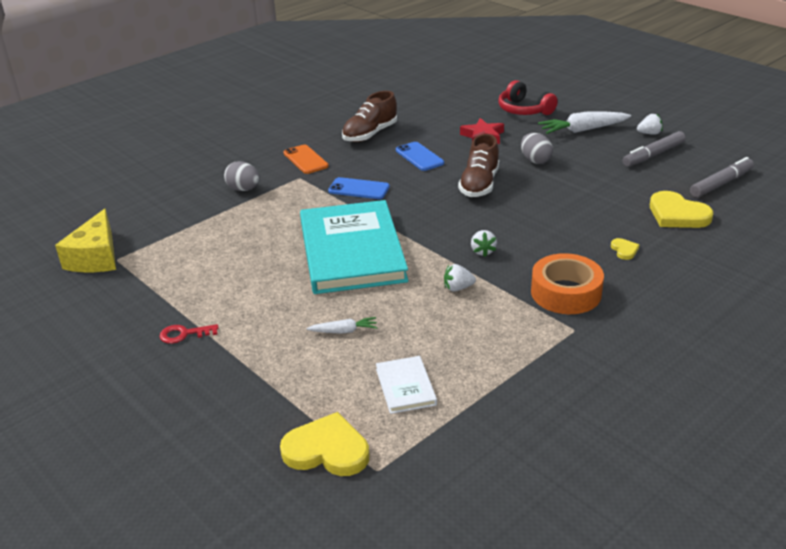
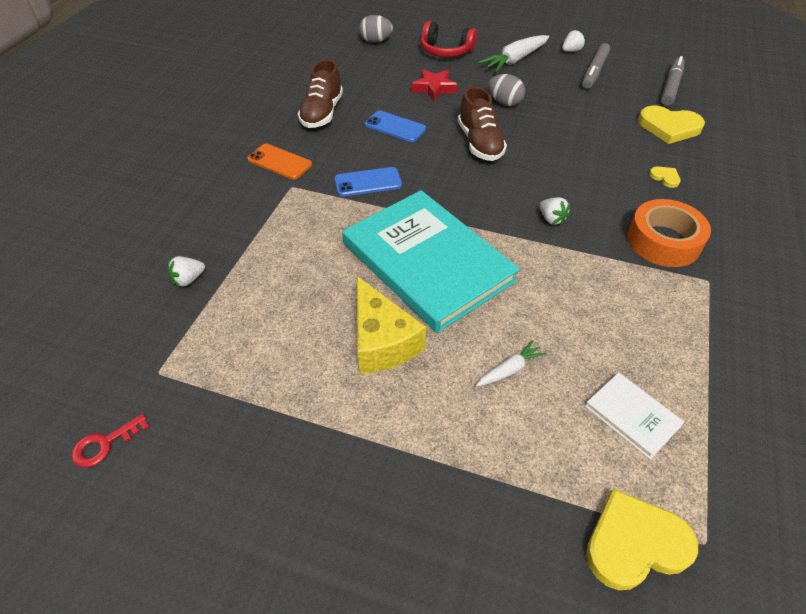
camera: 30 degrees left, 15 degrees up
yellow cheese [55,209,116,272] -> yellow cheese moved to [357,276,426,374]
red key [159,324,219,344] -> red key moved to [71,414,150,467]
grey egg [224,161,260,191] -> grey egg moved to [359,15,393,43]
white strawberry [444,264,476,292] -> white strawberry moved to [168,256,205,287]

